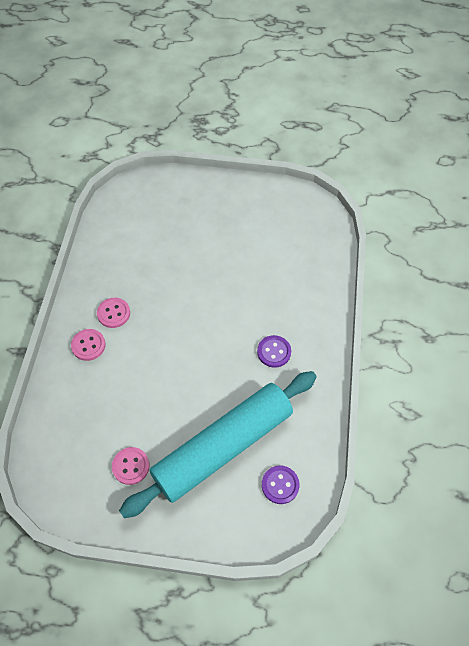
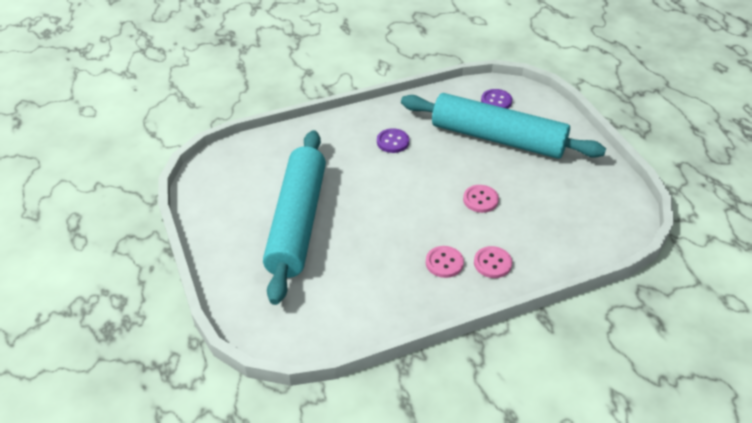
camera: 120 degrees left, 15 degrees down
pink button [112,447,150,485] -> pink button moved to [463,185,499,213]
none -> turquoise rolling pin [263,130,326,305]

